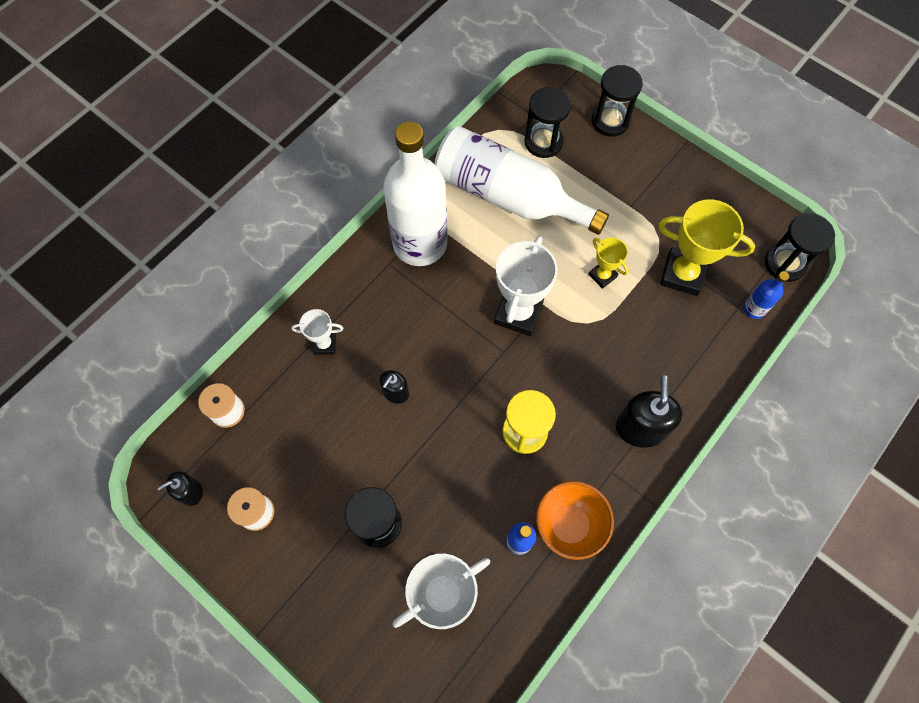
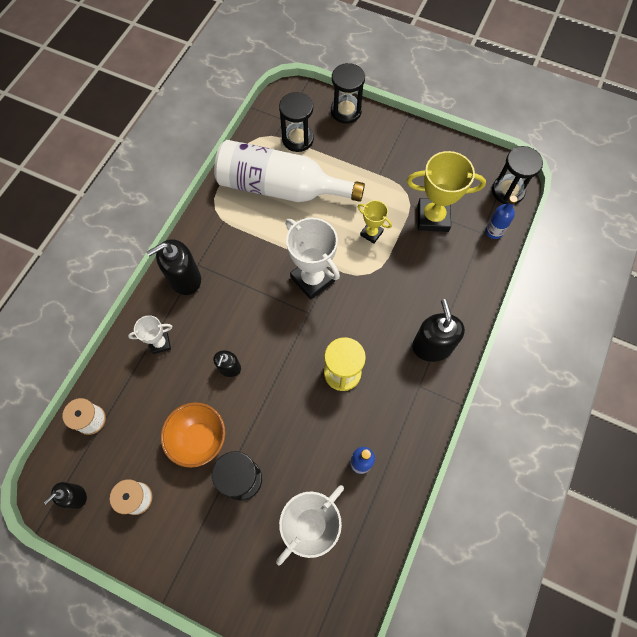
camera: 15 degrees left, 0 degrees up
white bottle [383,122,448,266] -> none
white trophy [494,235,558,336] -> white trophy turned 45 degrees counterclockwise [286,217,340,300]
orange bowl [536,481,614,560] -> orange bowl moved to [161,402,226,468]
none -> black soap dispenser [147,239,201,295]

